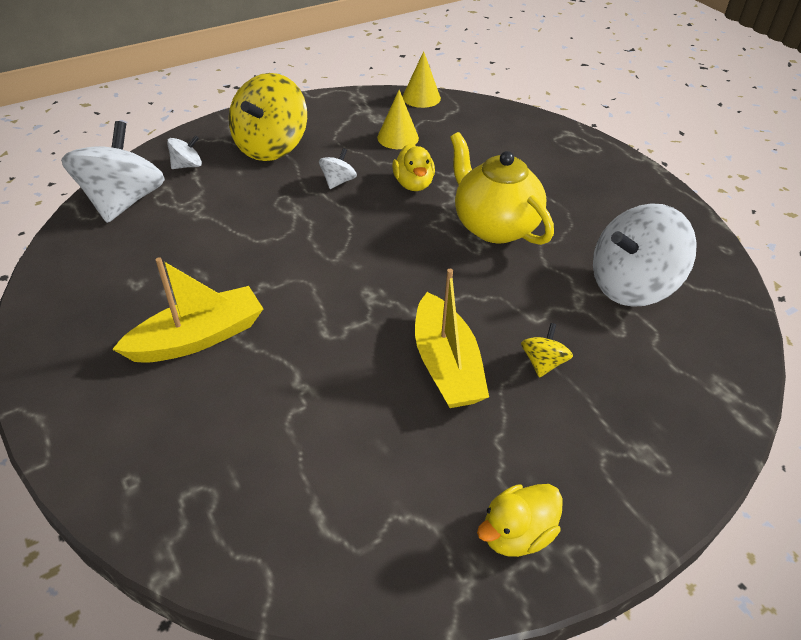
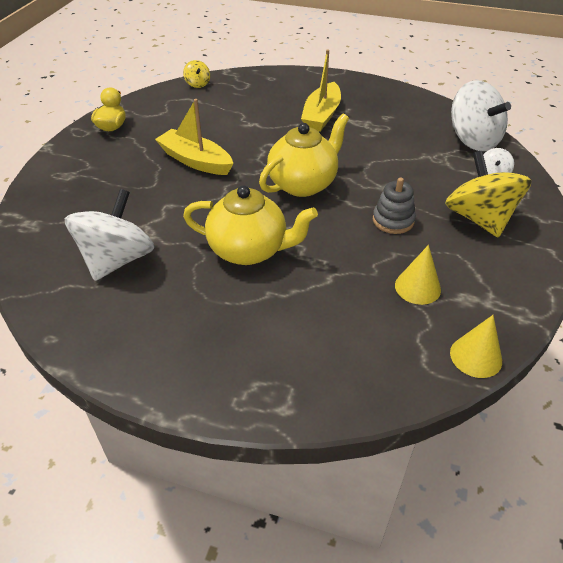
camera: 140 degrees right, 0 degrees up
white spinning top [319,148,357,189] -> grey stacking toy [373,177,416,234]
yellow duck [392,144,435,191] -> none
yellow spinning top [521,323,573,378] -> yellow spinning top moved to [183,60,210,88]
none -> yellow teapot [259,114,349,197]

